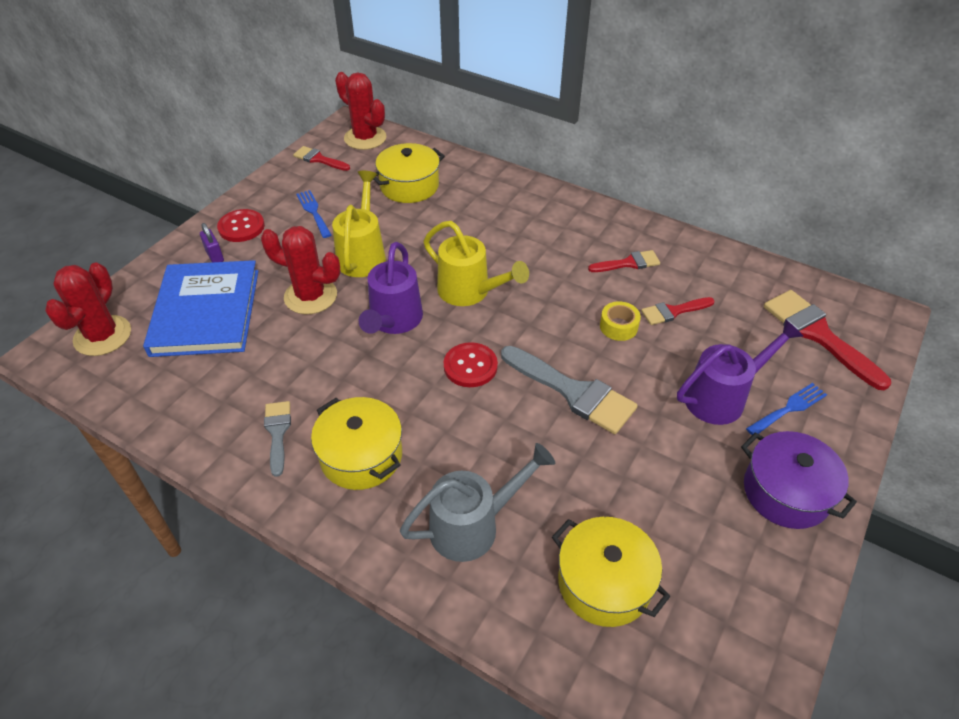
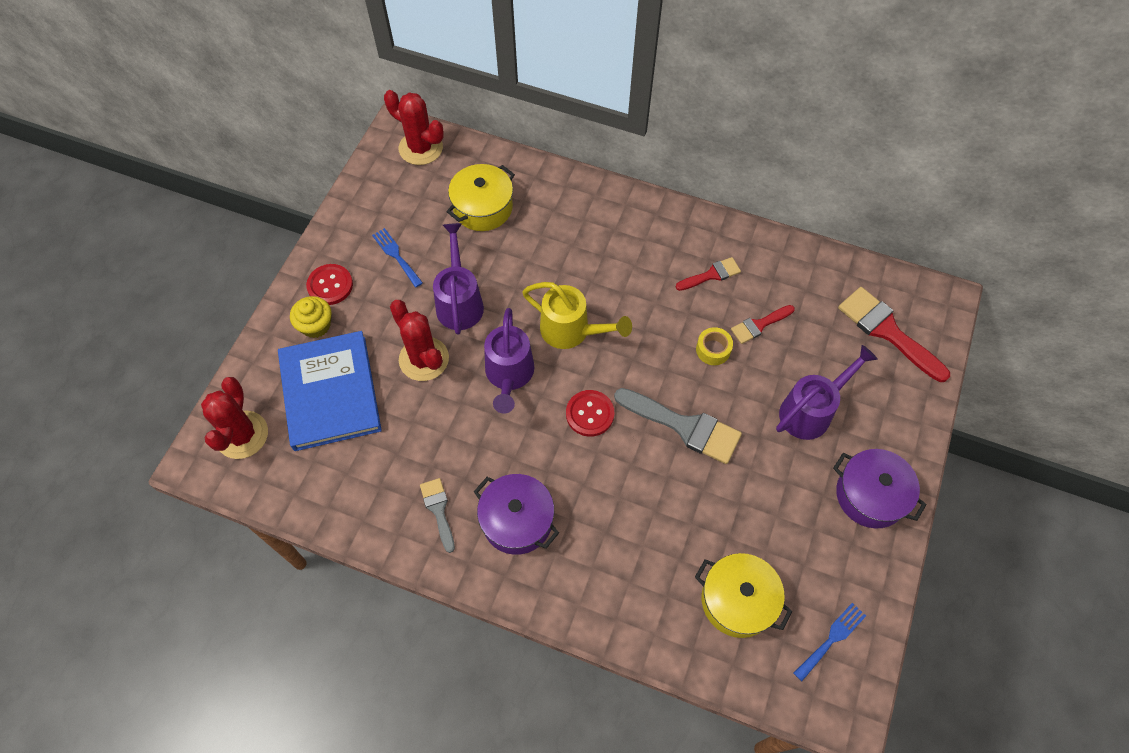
camera: 10 degrees left, 15 degrees up
purple padlock [200,223,224,262] -> yellow cupcake [290,296,332,338]
red cactus [261,226,341,314] -> red cactus turned 45 degrees clockwise [390,300,449,381]
red brush [293,146,350,171] -> none
yellow pot [311,397,402,490] -> purple pot [474,474,559,555]
yellow watering can [332,171,386,277] -> purple watering can [433,223,484,334]
grey watering can [400,443,555,562] -> none
blue fork [746,383,827,435] -> blue fork moved to [794,603,866,681]

